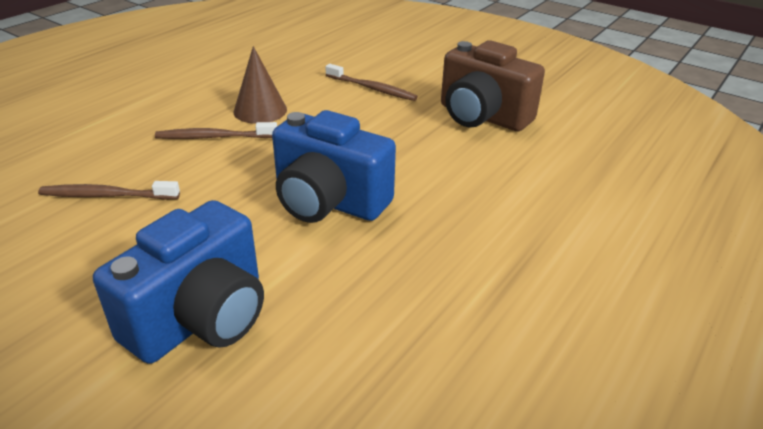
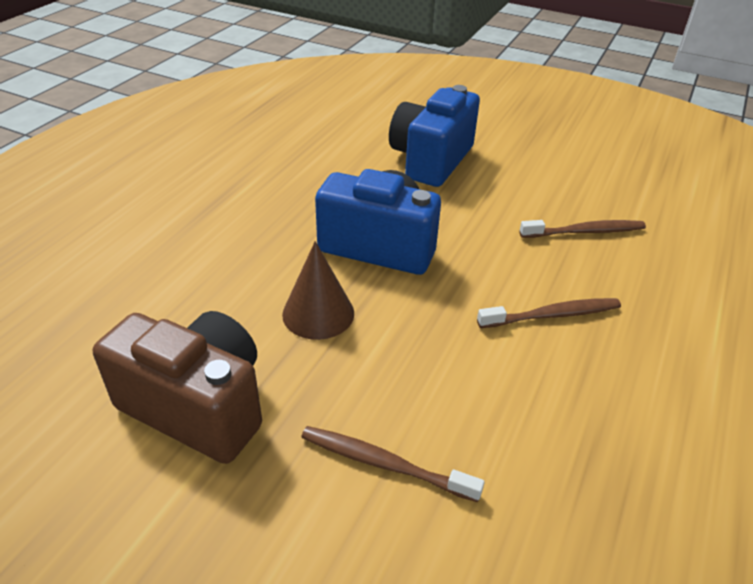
camera: 170 degrees right, 5 degrees up
brown cone [233,46,287,124] -> brown cone moved to [282,241,354,340]

